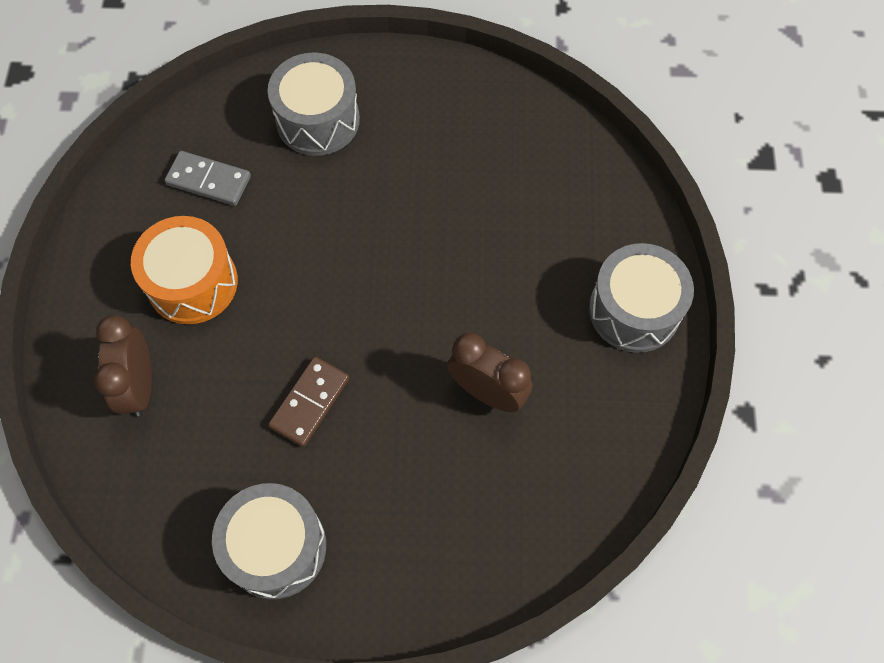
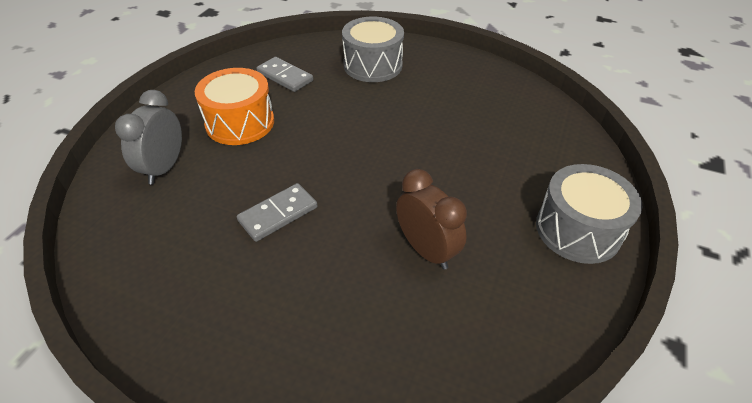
camera: 20 degrees right, 20 degrees down
brown clock [94,315,152,416] -> grey clock [115,90,182,185]
grey drum [212,483,326,599] -> none
brown domino [268,356,349,447] -> grey domino [237,183,317,242]

